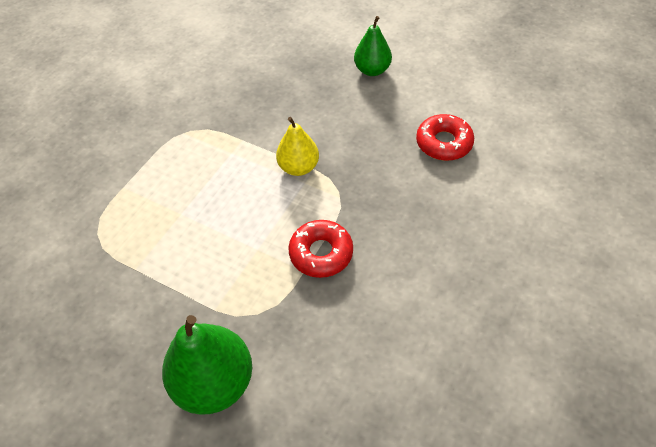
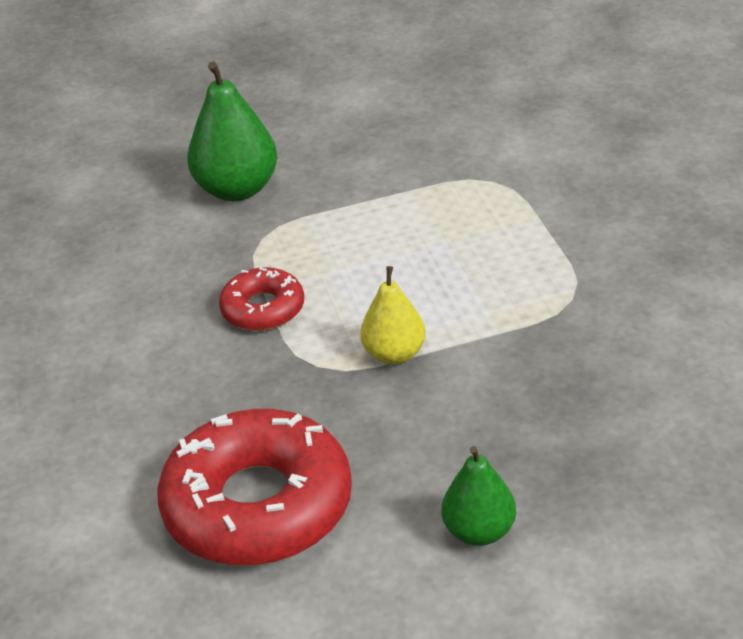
camera: 135 degrees right, 15 degrees down
red donut [416,114,474,161] -> red donut [157,409,352,566], size x1.95

